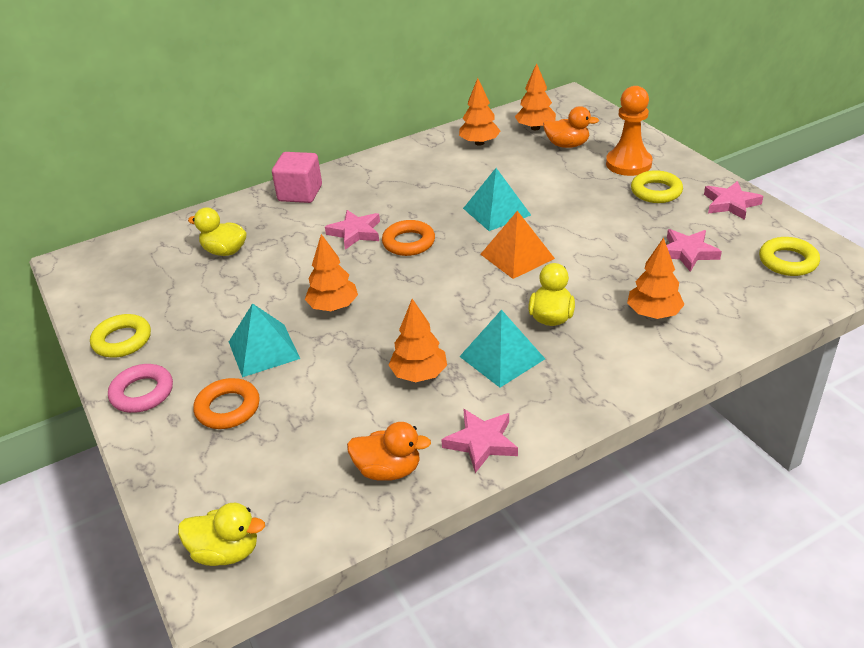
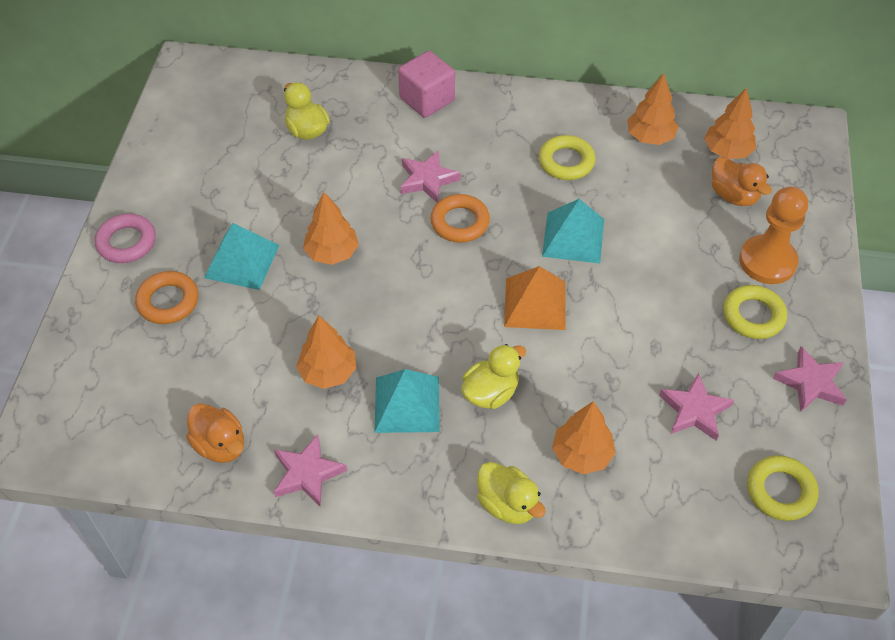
camera: 35 degrees right, 15 degrees up
yellow ring [90,314,151,358] -> yellow ring moved to [539,135,596,180]
yellow duck [178,503,265,566] -> yellow duck moved to [477,462,546,524]

